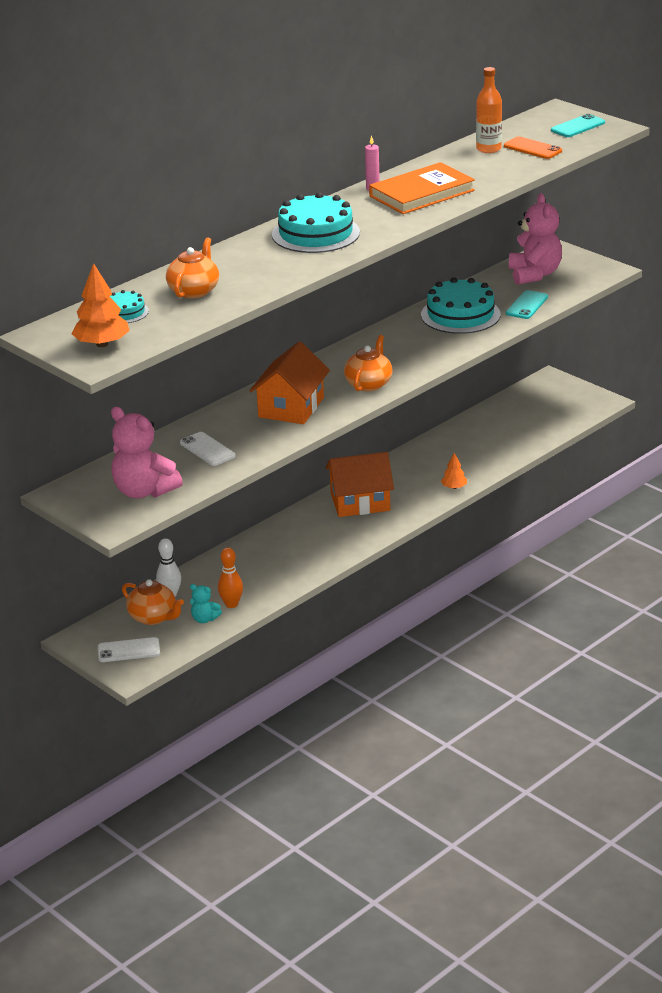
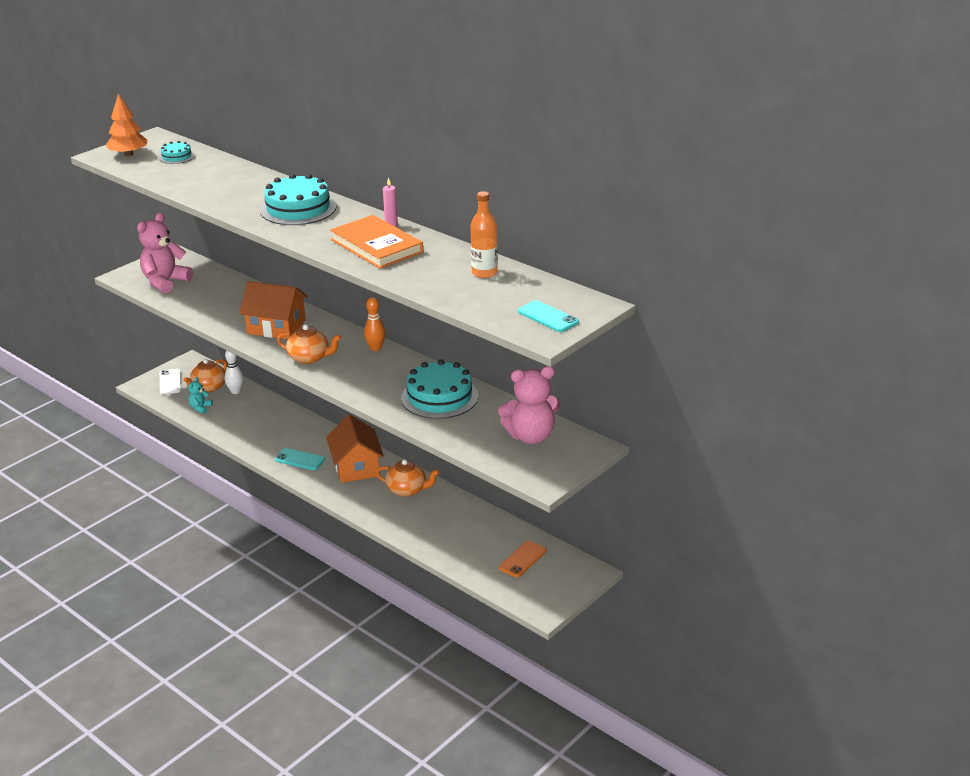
camera: 85 degrees right, 0 degrees up
orange teapot [166,237,219,298] -> orange teapot moved to [376,459,440,497]
white phone [180,432,236,466] -> none
orange bowling pin [218,547,243,608] -> orange bowling pin moved to [364,297,386,351]
orange tree [441,453,467,489] -> none
orange phone [504,136,562,159] -> orange phone moved to [499,541,546,578]
turquoise phone [506,290,548,319] -> turquoise phone moved to [275,448,325,470]

